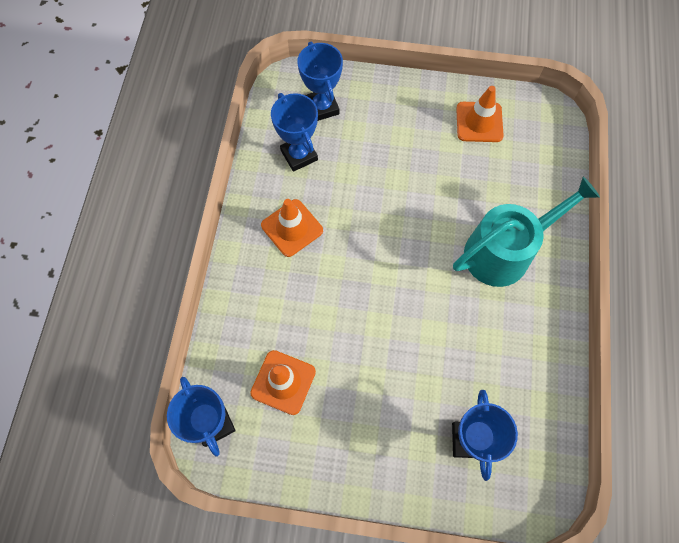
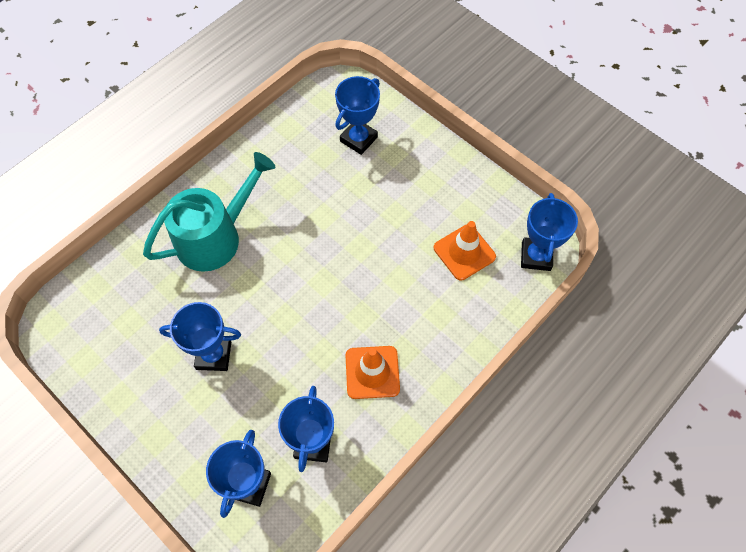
camera: 145 degrees left, 5 degrees down
turquoise watering can [453,177,600,287] -> turquoise watering can turned 135 degrees clockwise [143,152,275,272]
orange traffic cone [456,86,504,142] -> none
none -> blue trophy [159,302,241,371]

